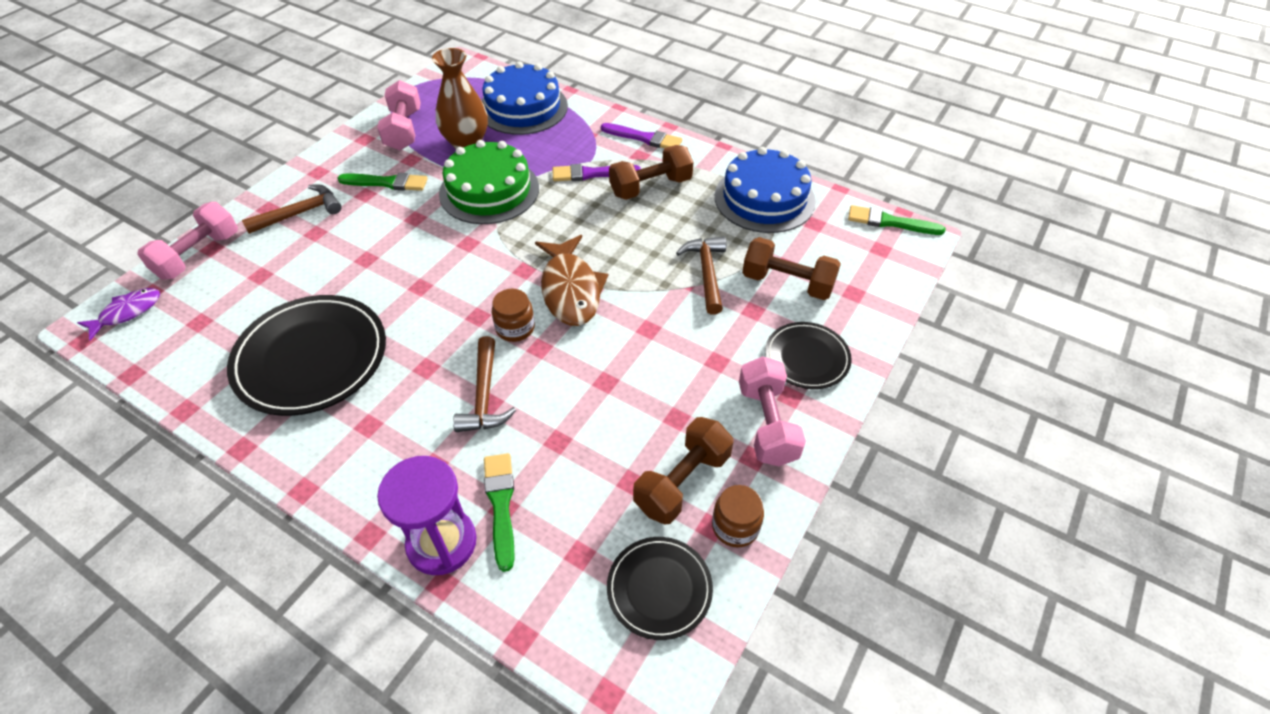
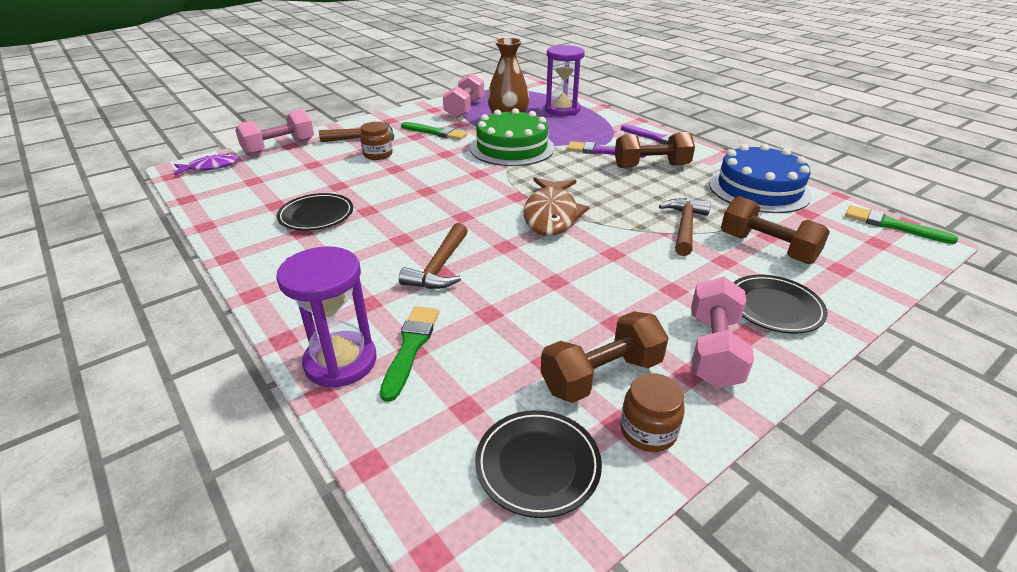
camera: 20 degrees right, 15 degrees down
black plate [227,295,386,416] -> black plate [277,193,353,231], size x0.56
blue cake [481,61,568,135] -> purple hourglass [545,45,585,116]
brown jar [492,289,535,342] -> brown jar moved to [360,122,393,160]

